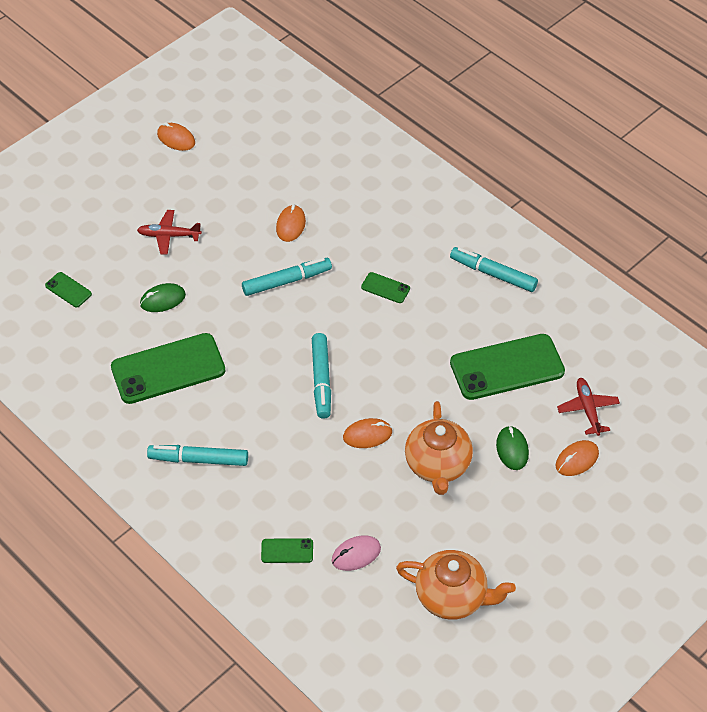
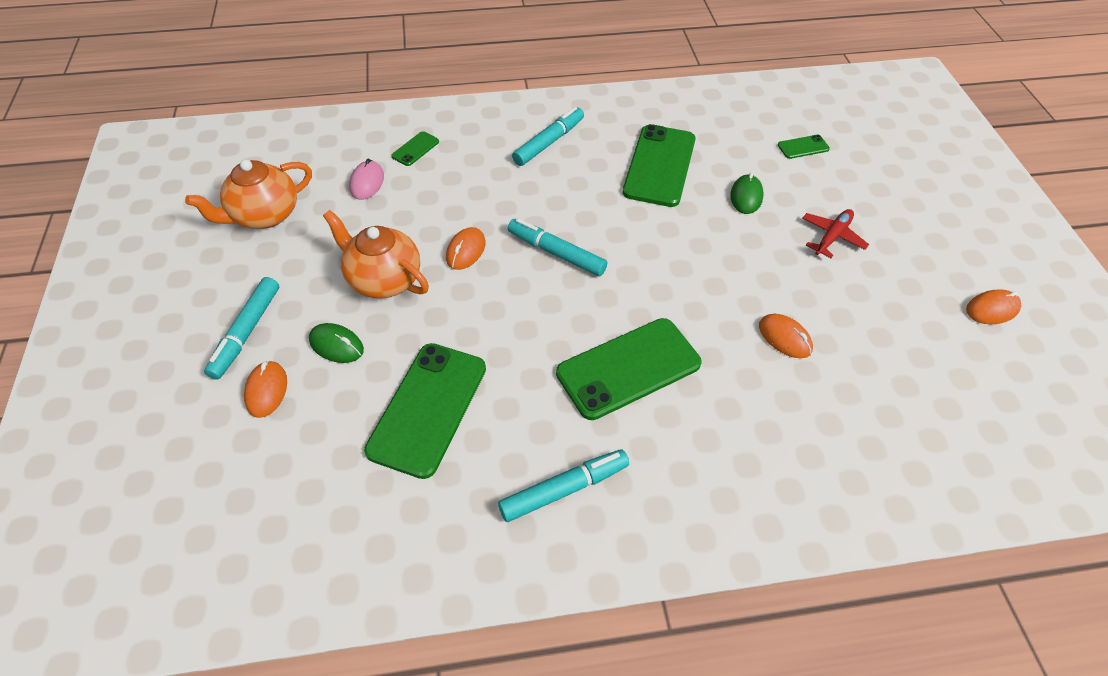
camera: 125 degrees right, 0 degrees up
turquoise marker [242,258,332,296] -> turquoise marker moved to [204,277,279,380]
green phone [361,272,410,303] -> green phone [556,318,702,420], size x2.25
red plane [557,378,620,436] -> none

